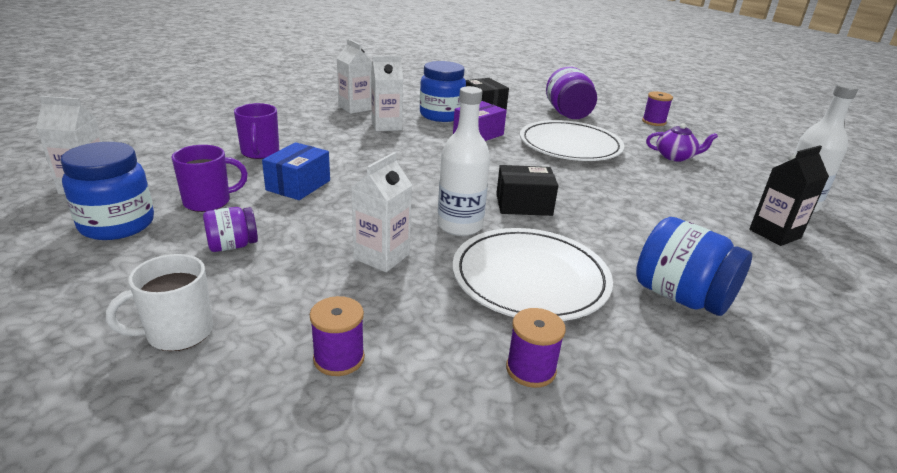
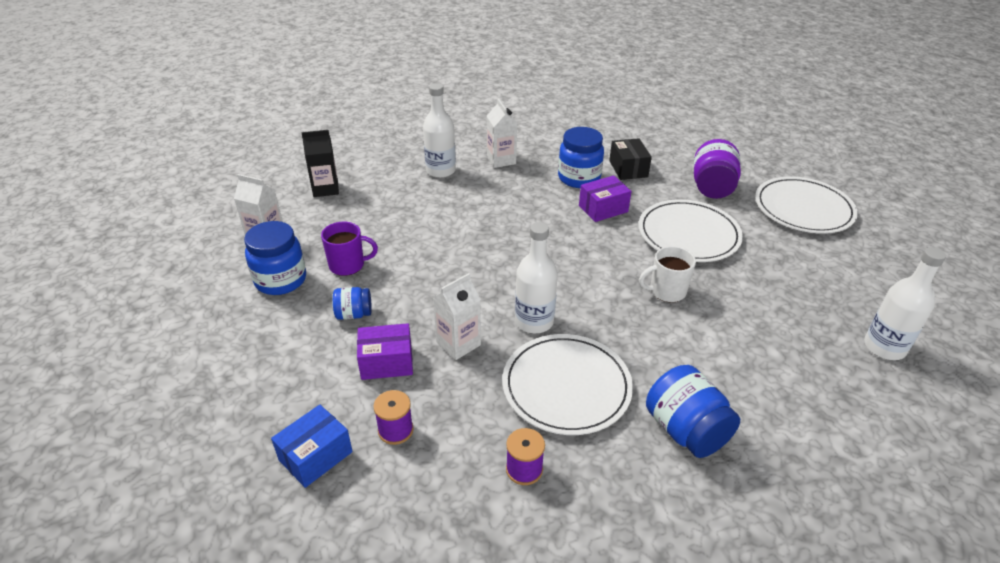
camera: 20 degrees right, 10 degrees up
white mug [106,254,213,351] -> white mug moved to [639,246,696,302]
purple jar [203,207,258,252] -> blue jar [333,287,372,320]
purple mug [234,103,279,159] -> none
blue box [262,142,330,200] -> blue box moved to [271,405,353,488]
white carton [371,56,403,131] -> none
black box [496,165,558,216] -> none
purple spool [642,91,673,126] -> white plate [755,177,858,234]
purple teapot [646,123,718,162] -> none
black carton [749,146,829,246] -> black carton moved to [302,130,339,197]
none -> purple box [357,323,413,380]
none -> white bottle [423,83,456,178]

